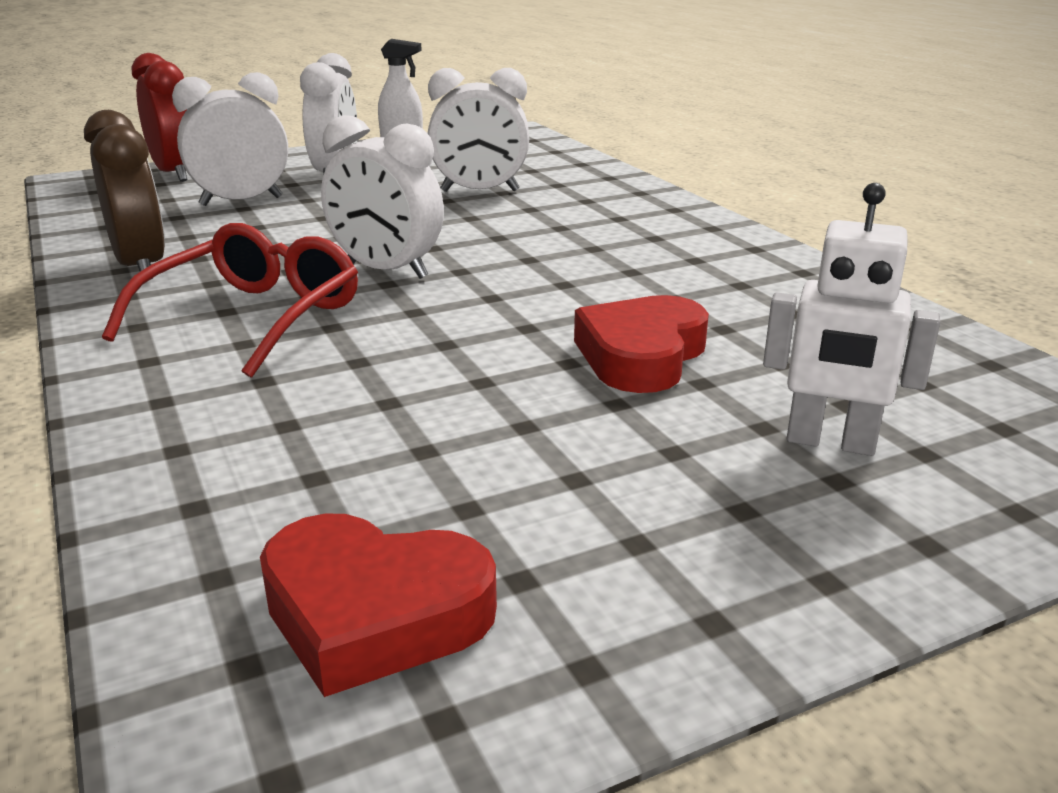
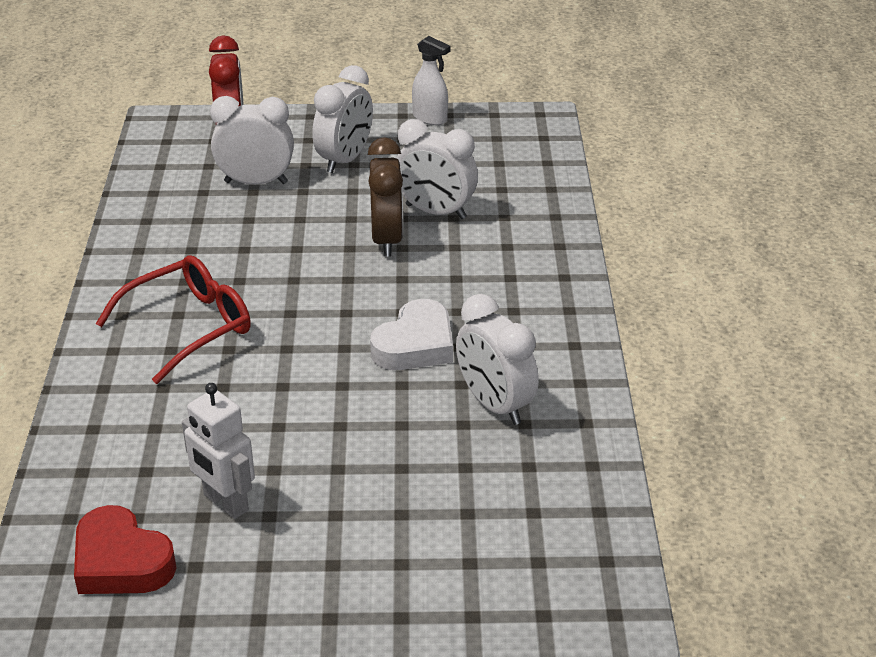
camera: 25 degrees right, 10 degrees up
brown clock [84,110,165,279] -> brown clock moved to [368,137,403,257]
white clock [321,115,444,279] -> white clock moved to [456,294,539,425]
red heart [574,295,709,393] -> none
white robot [763,183,940,456] -> white robot moved to [182,383,255,519]
none -> white heart [370,299,453,370]

